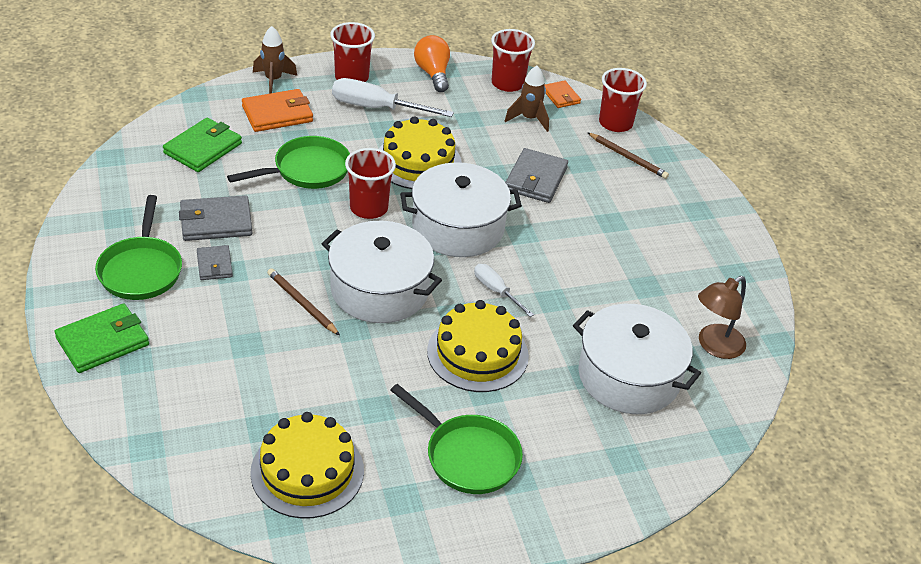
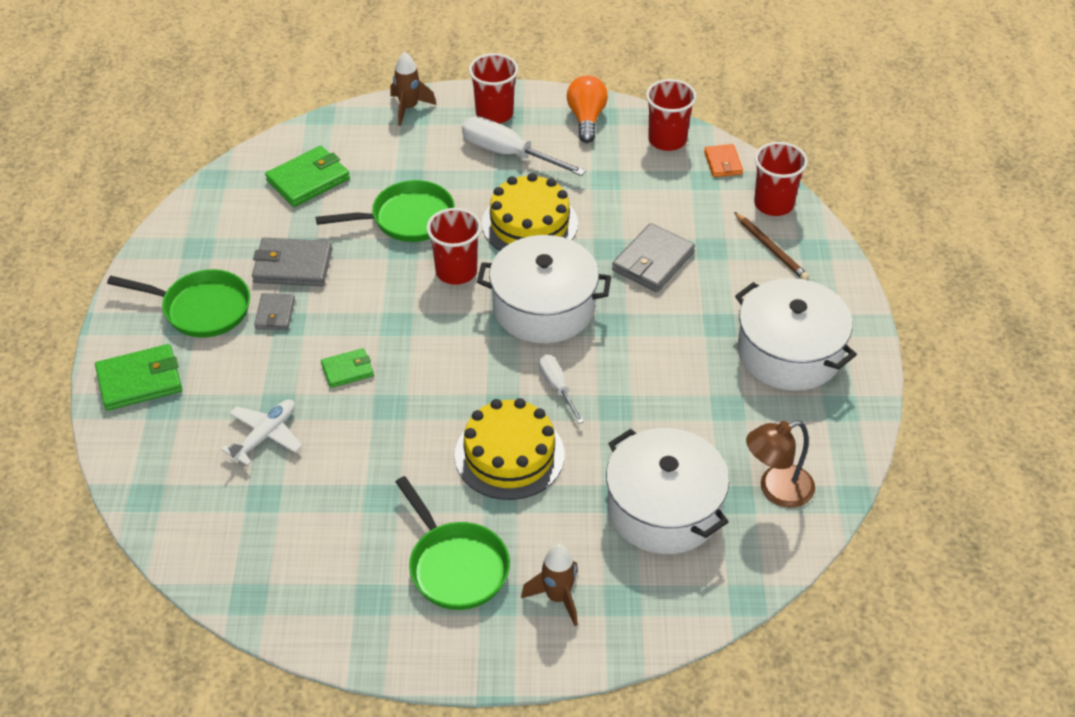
camera: 20 degrees right, 5 degrees up
green pan [95,195,182,300] -> green pan turned 90 degrees counterclockwise [107,269,250,338]
orange wallet [242,89,313,132] -> none
yellow cake [250,412,364,518] -> none
brown pencil [267,268,340,336] -> green wallet [321,348,374,388]
white pot [322,221,442,323] -> white pot moved to [735,278,857,391]
brown rocket [505,65,549,132] -> brown rocket moved to [521,544,578,626]
none -> white plane [221,399,302,466]

